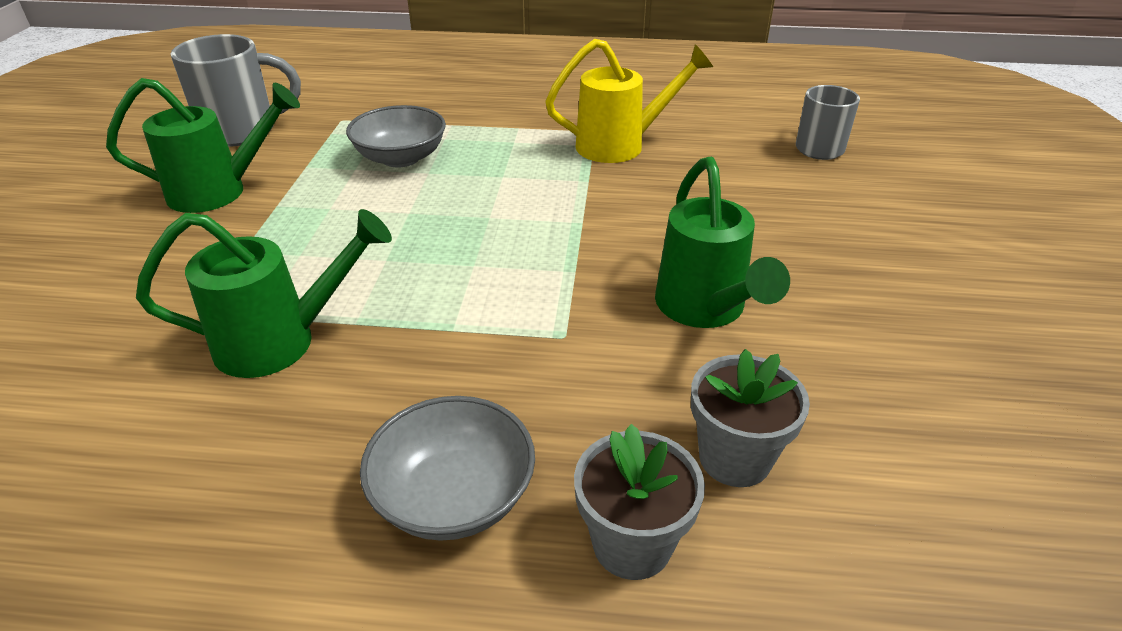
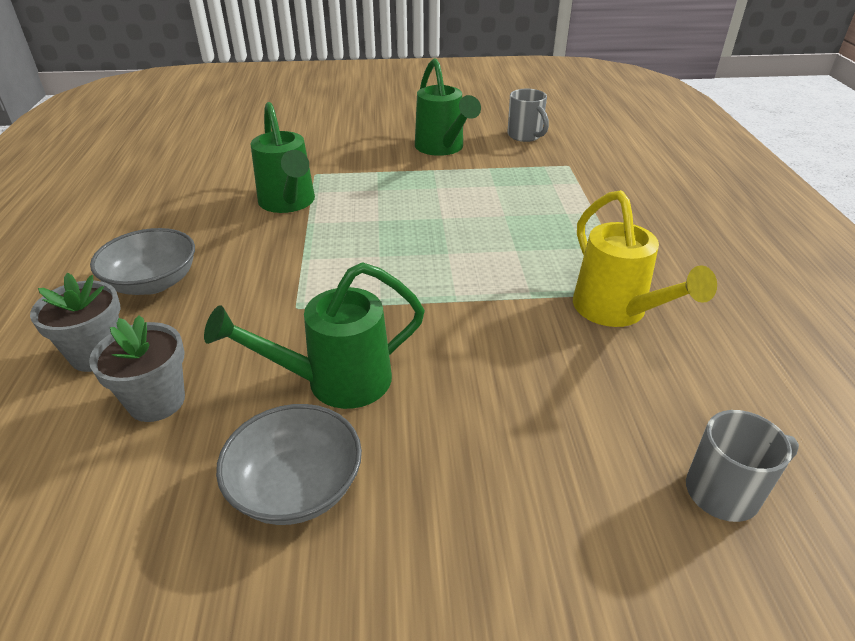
camera: 80 degrees right, 0 degrees up
grey mug [170,34,301,147] -> grey mug [507,89,549,142], size x0.65
grey bowl [346,105,446,167] -> grey bowl moved to [216,404,362,525]

